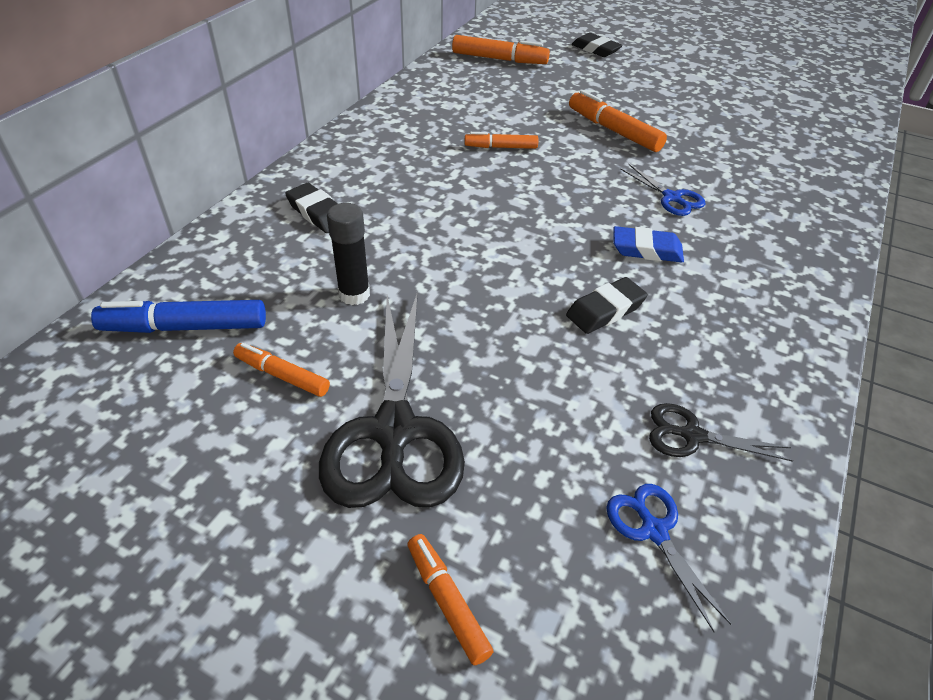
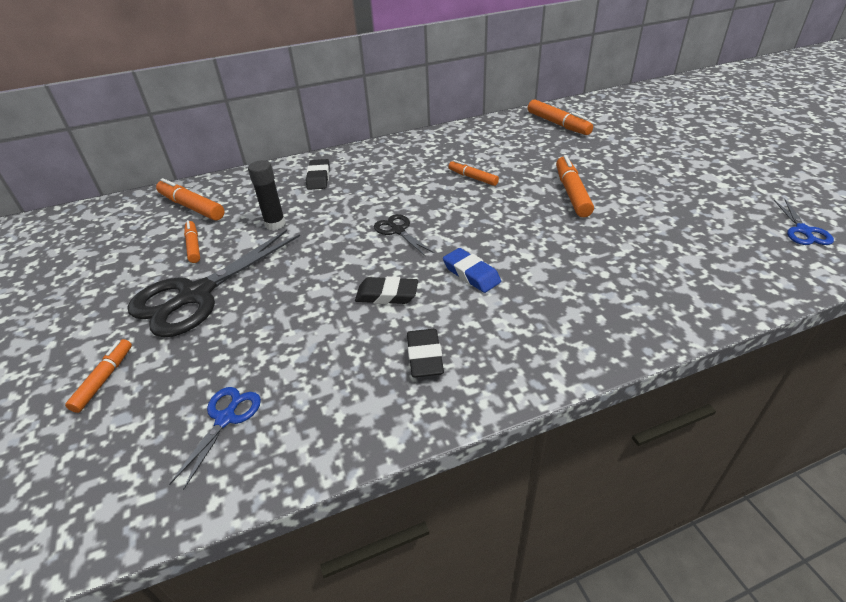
camera: 45 degrees right, 5 degrees down
blue marker [91,300,266,333] -> orange marker [156,178,224,220]
black eraser [572,33,623,57] -> black eraser moved to [407,329,444,377]
blue scissors [620,164,706,216] -> blue scissors moved to [774,199,834,245]
black scissors [649,403,793,462] -> black scissors moved to [374,214,434,256]

